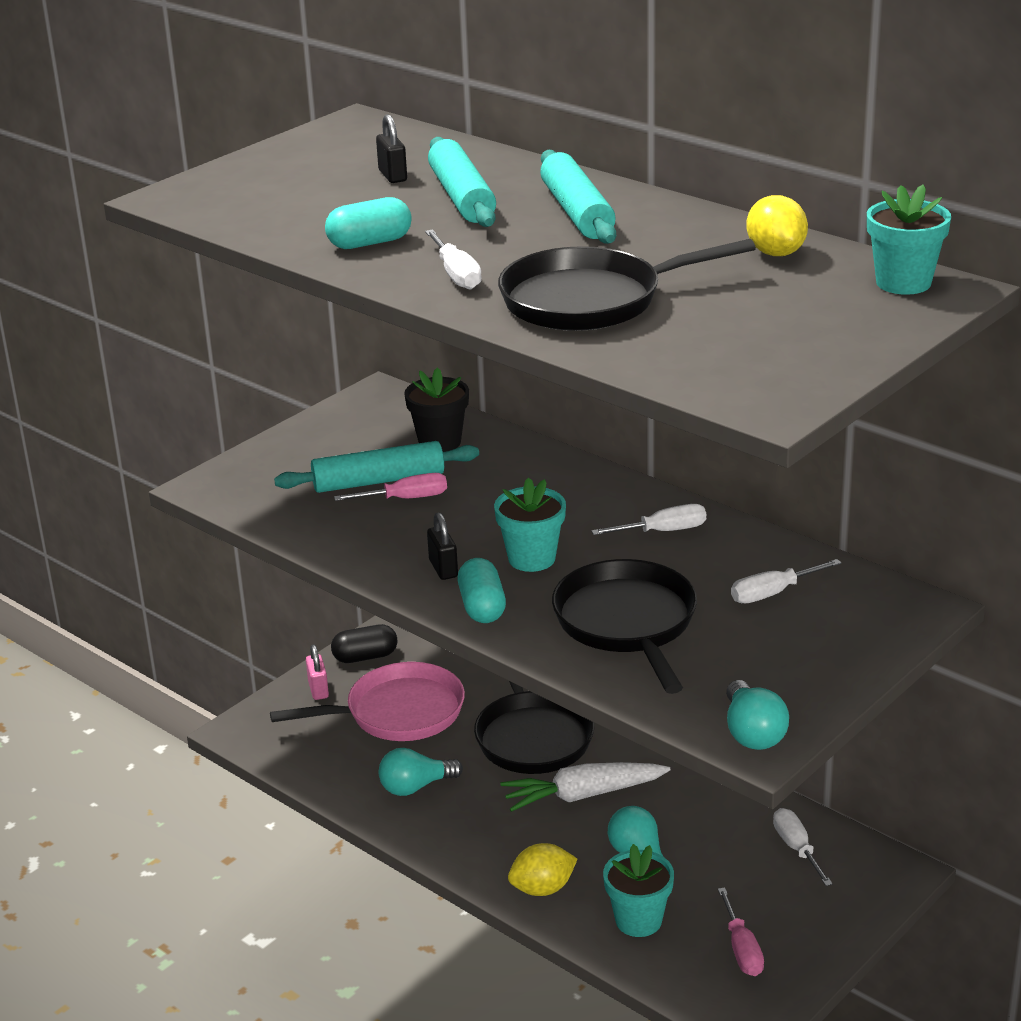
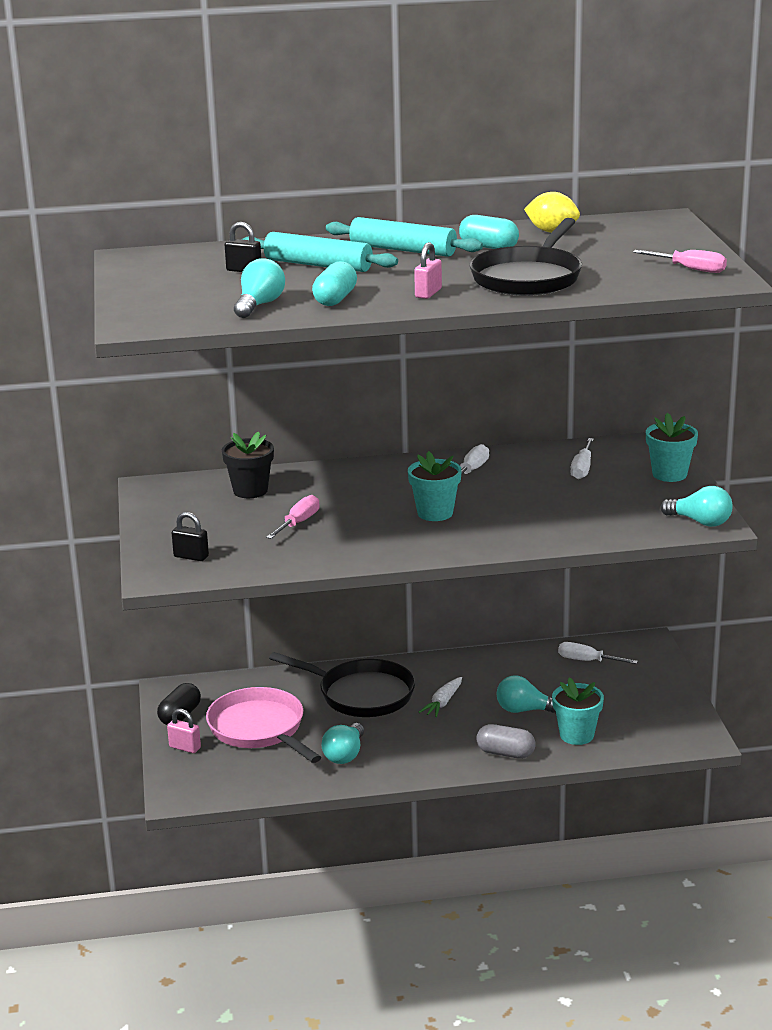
camera: 50 degrees left, 5 degrees down
pink pan [270,662,465,741] -> pink pan turned 60 degrees counterclockwise [206,687,321,763]
turquoise rolling pin [274,441,479,493] -> none
white screwdriver [425,229,482,290] -> pink padlock [414,242,442,299]
black padlock [427,512,458,580] -> black padlock moved to [172,512,209,561]
turquoise capsule [458,558,506,623] -> turquoise capsule moved to [459,215,519,249]
white carrot [500,762,671,812] -> white carrot [419,677,462,717], size x0.59
yellow lemon [508,843,577,896] -> grey capsule [476,724,536,759]
black pan [552,559,697,694] -> none
pink screwdriver [718,887,764,976] -> pink screwdriver moved to [633,250,727,273]
turquoise flower pot [867,185,951,295] -> turquoise flower pot moved to [646,413,698,482]
none -> turquoise light bulb [234,258,285,318]

